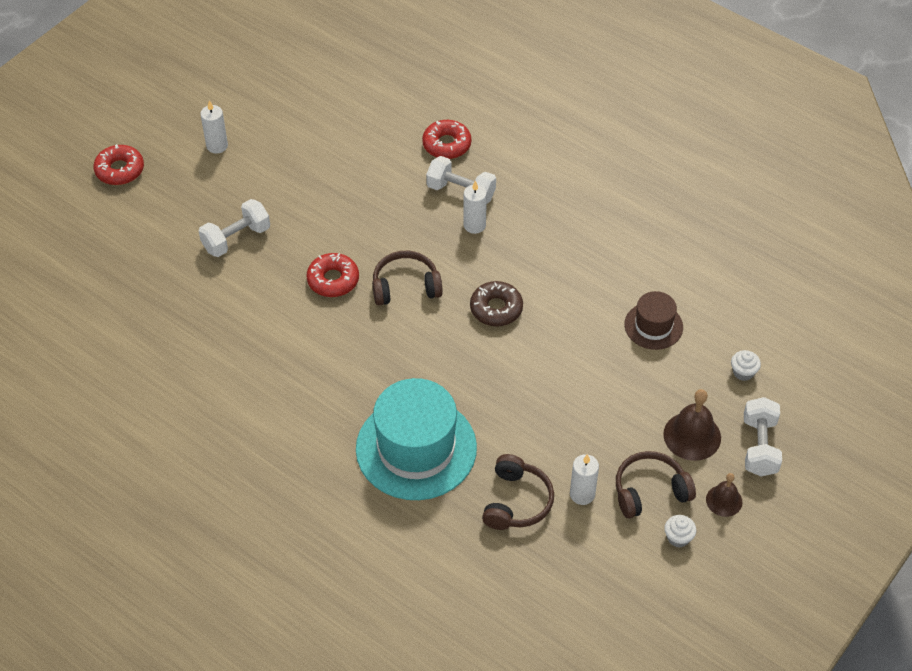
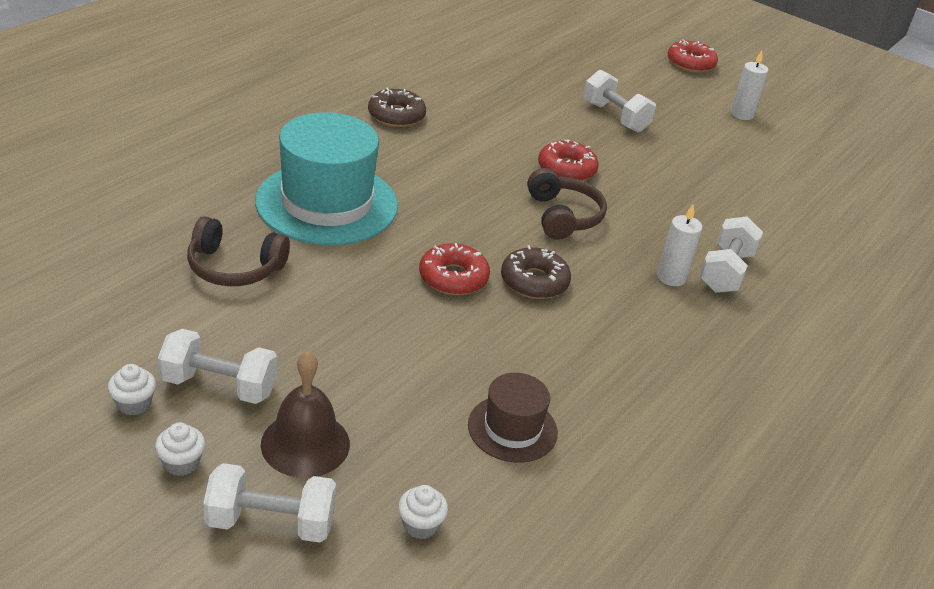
camera: 85 degrees right, 15 degrees down
red donut [422,120,471,159] -> red donut moved to [419,243,490,295]
white candle [570,454,599,505] -> none
brown headphones [616,451,696,519] -> white dumbbell [158,329,277,404]
brown bell [706,473,743,517] -> white cupcake [155,422,205,476]
none -> brown donut [368,88,426,127]

